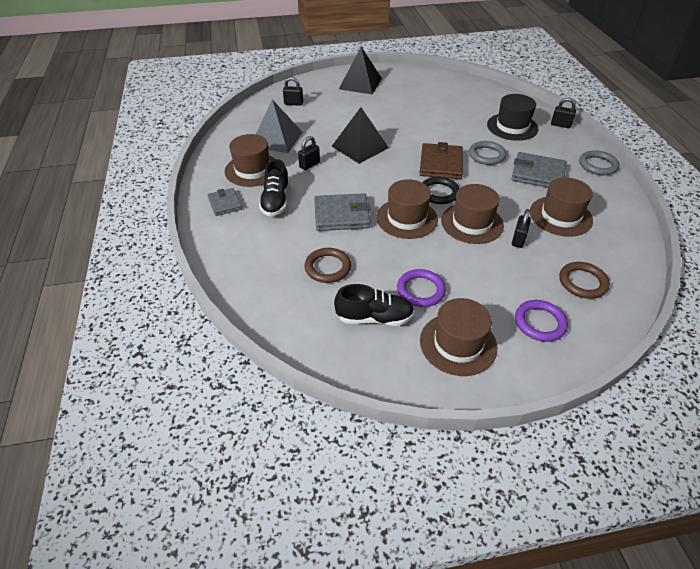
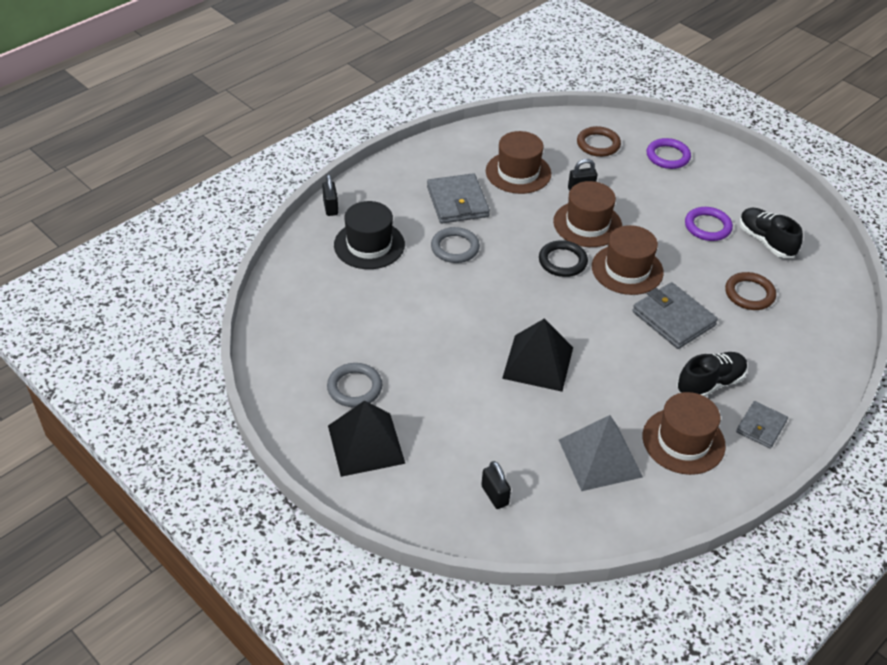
camera: 125 degrees left, 0 degrees up
black padlock [298,136,320,170] -> none
brown wallet [419,142,463,179] -> none
brown hat [420,298,497,376] -> none
grey ring [579,150,619,175] -> grey ring moved to [327,363,382,407]

